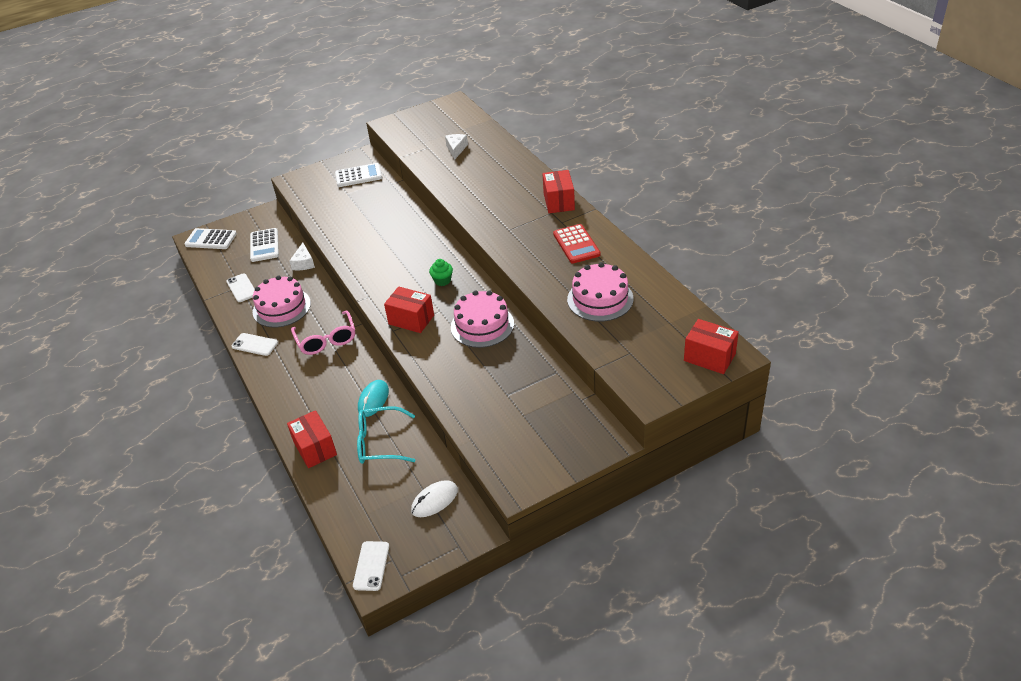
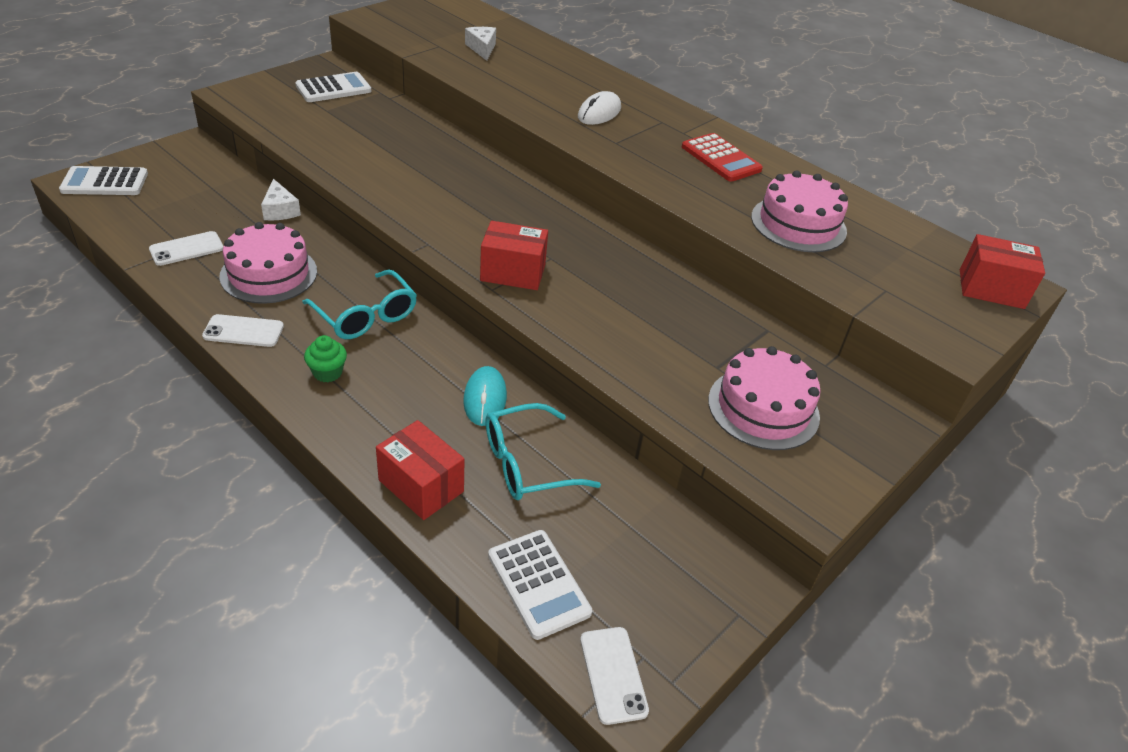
camera: 25 degrees left, 0 degrees up
white phone [226,273,255,302] -> white phone turned 75 degrees counterclockwise [149,231,223,266]
white calculator [250,228,279,262] -> white calculator moved to [488,530,592,640]
pink glasses [291,311,355,355] -> turquoise glasses [302,270,417,339]
white mouse [411,480,458,517] -> white mouse moved to [578,91,621,125]
green cupcake [429,259,453,286] -> green cupcake moved to [304,335,347,382]
pink cake [451,290,514,348] -> pink cake moved to [708,346,821,450]
red box [543,170,575,213] -> none

